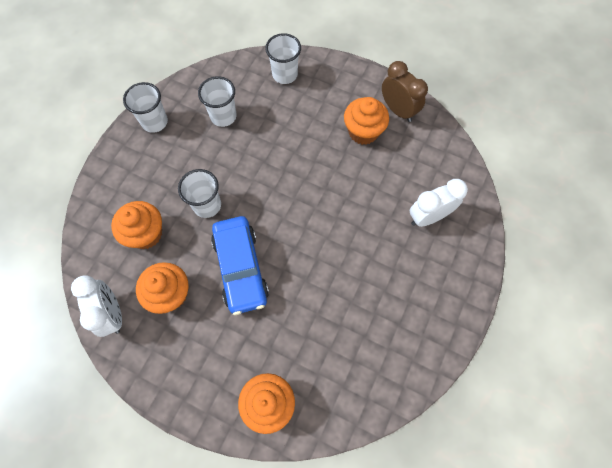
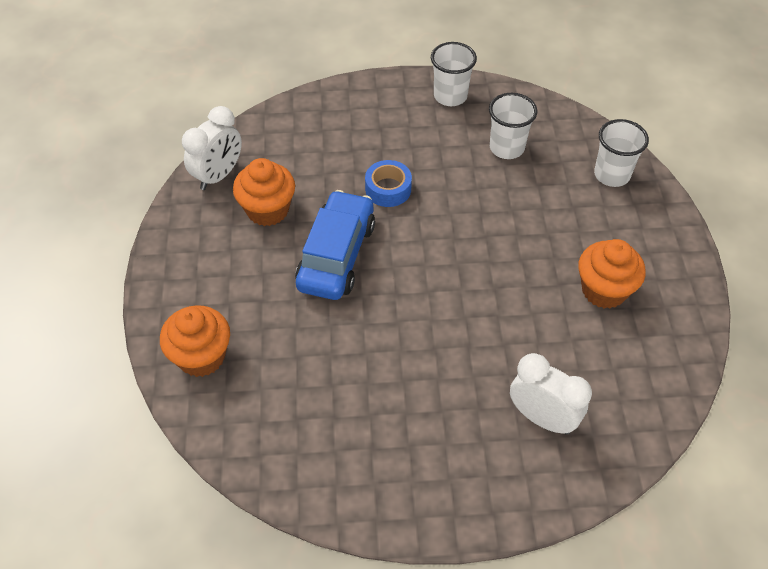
camera: 60 degrees right, 15 degrees down
orange cupcake [111,201,162,249] -> none
white cup [178,169,221,218] -> blue tape [365,160,412,207]
blue car [211,216,269,315] -> blue car turned 150 degrees clockwise [295,190,375,300]
brown clock [382,61,428,122] -> none

